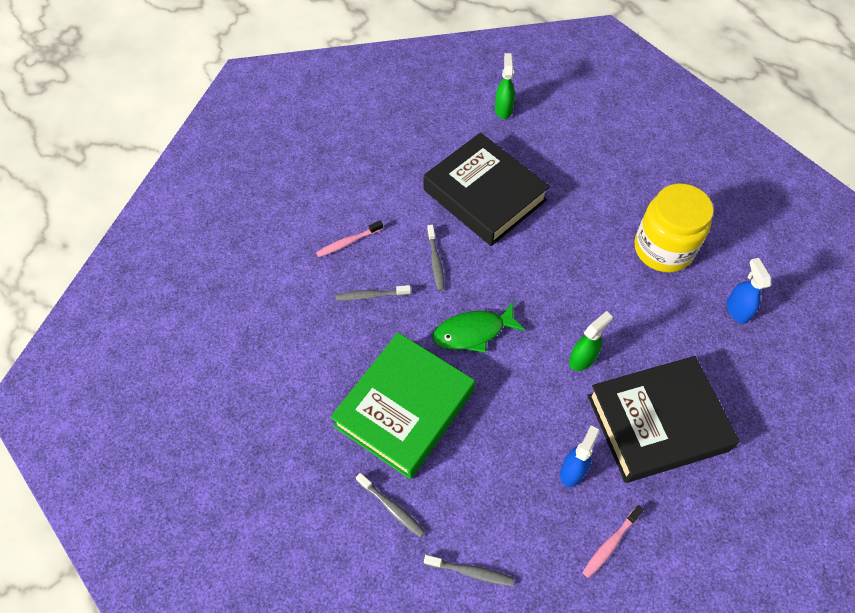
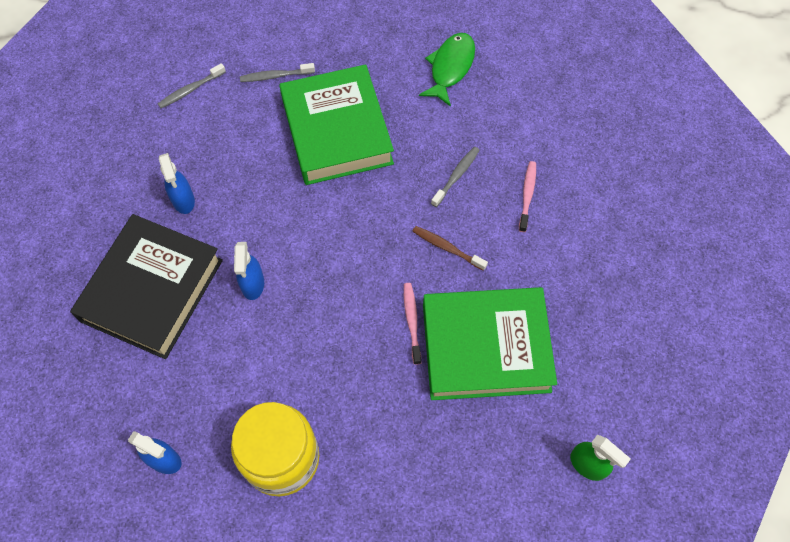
camera: 130 degrees right, 5 degrees up
black book [424,133,550,246] -> green book [423,287,557,400]
grey toothbrush [427,225,445,291] -> brown toothbrush [412,226,488,271]
green fish [433,302,525,353] -> green fish moved to [419,33,475,107]
green spray bottle [569,311,613,371] -> blue spray bottle [234,242,264,300]
pink toothbrush [582,505,644,578] -> pink toothbrush moved to [404,283,421,365]

